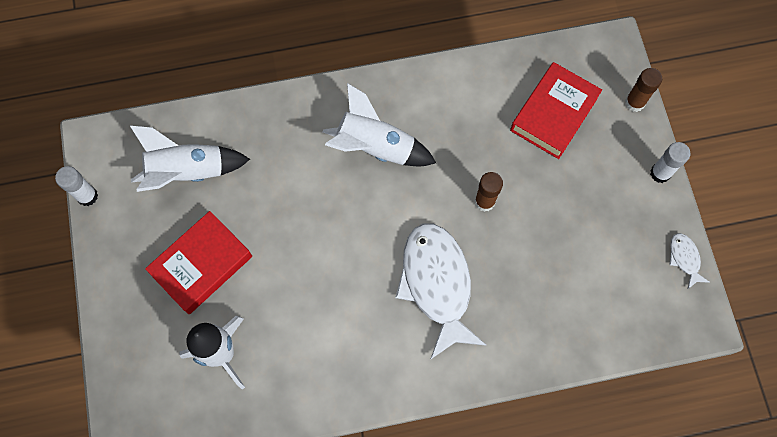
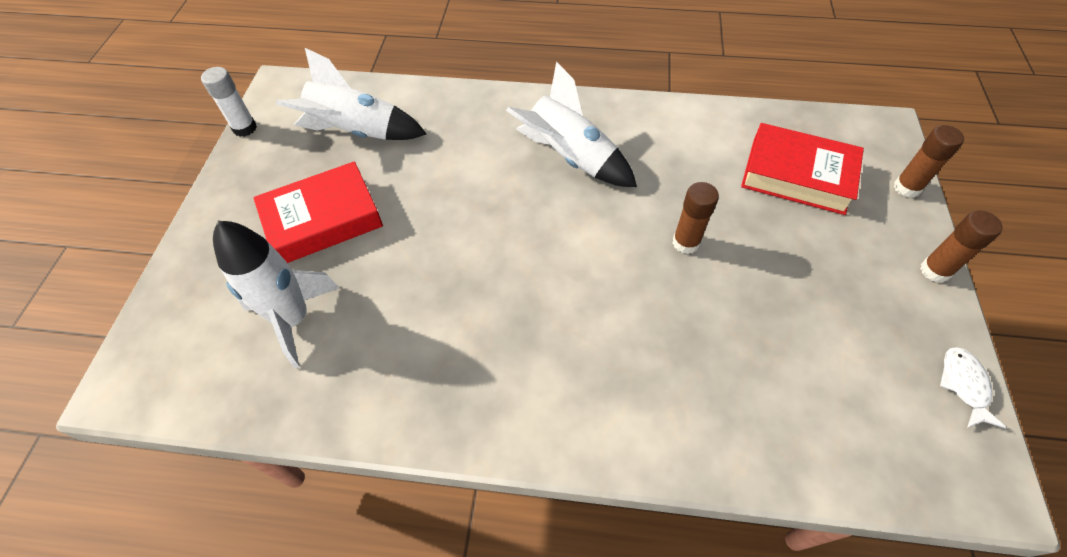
camera: 20 degrees right, 15 degrees down
white fish [395,223,486,360] -> none
red book [510,62,602,159] -> red book turned 60 degrees clockwise [741,123,864,215]
white glue stick [650,142,691,183] -> brown glue stick [920,210,1003,283]

